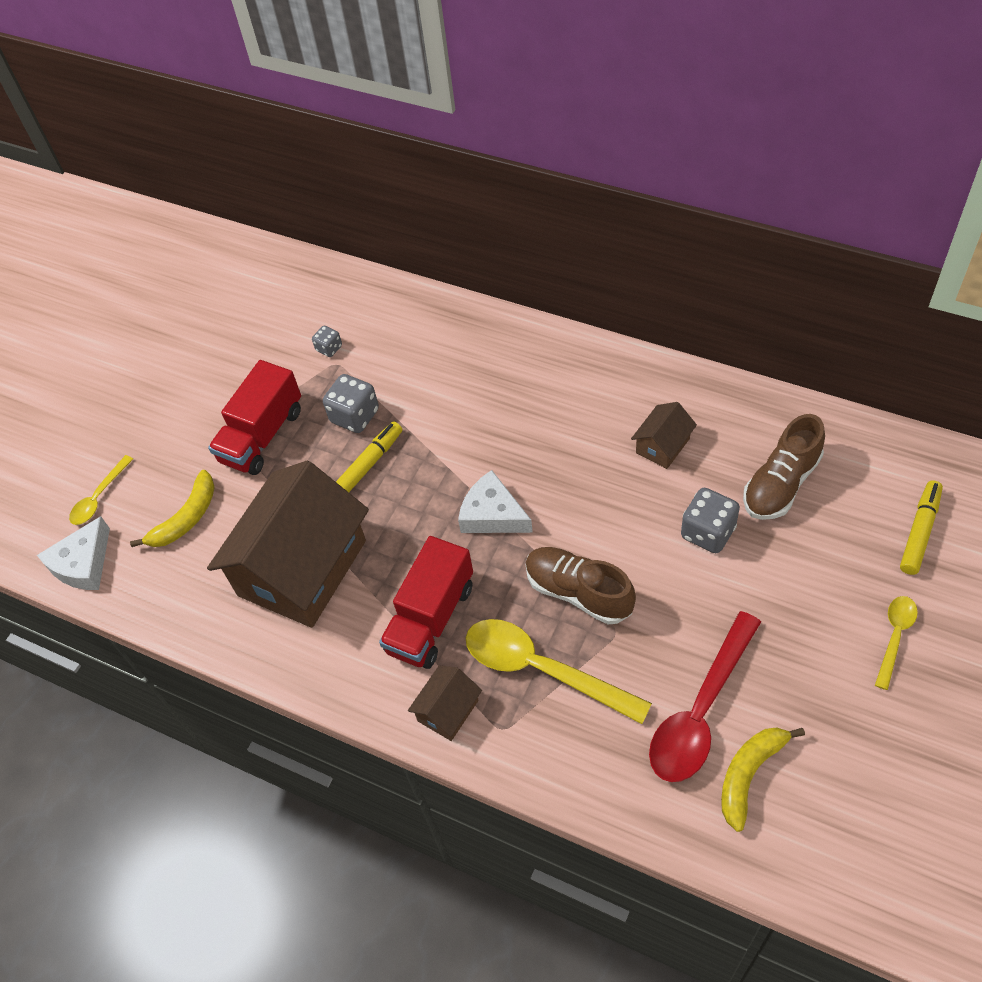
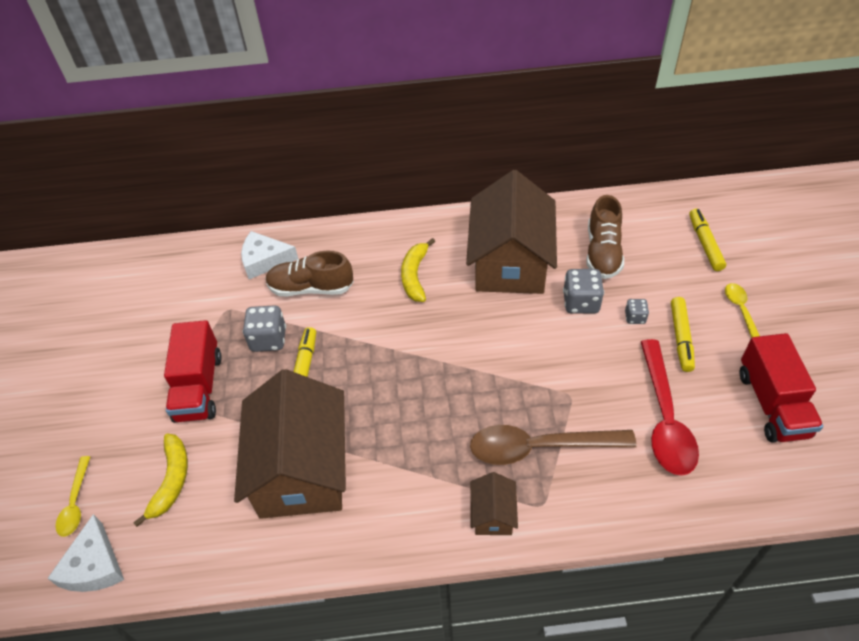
camera: 35 degrees left, 5 degrees down
grey dice [312,326,342,357] -> grey dice moved to [625,299,649,324]
red truck [379,536,473,669] -> red truck moved to [739,333,823,443]
white cheese [458,470,533,533] -> white cheese moved to [241,231,298,279]
yellow spoon [466,619,652,724] -> brown spoon [470,425,637,465]
brown shoe [526,547,636,624] -> brown shoe moved to [265,250,354,296]
brown house [631,402,697,469] -> brown house [466,170,557,294], size x2.34
yellow banana [721,727,805,832] -> yellow banana moved to [401,238,435,302]
none -> yellow marker [671,297,695,372]

